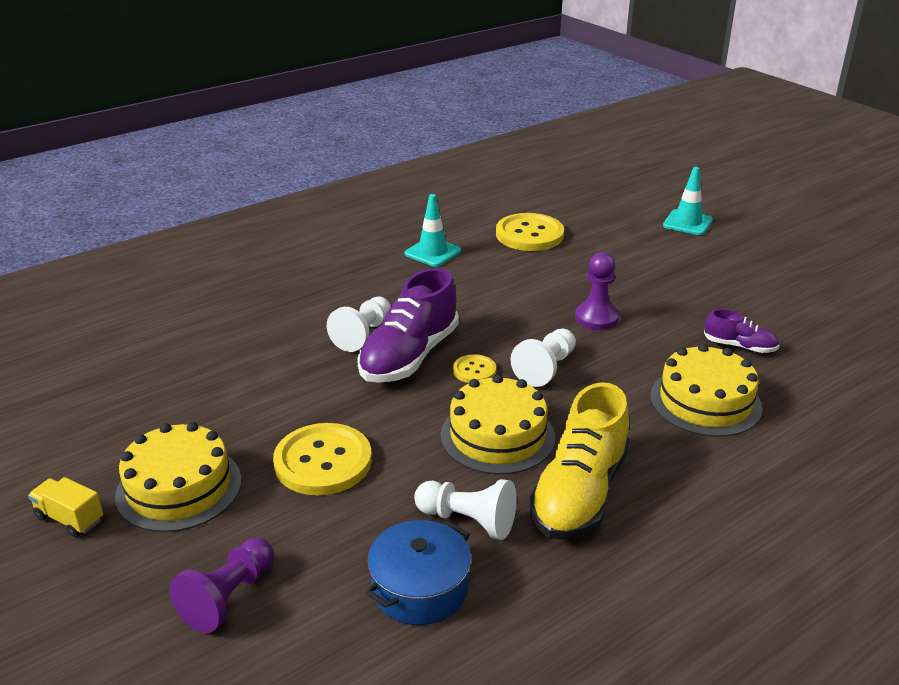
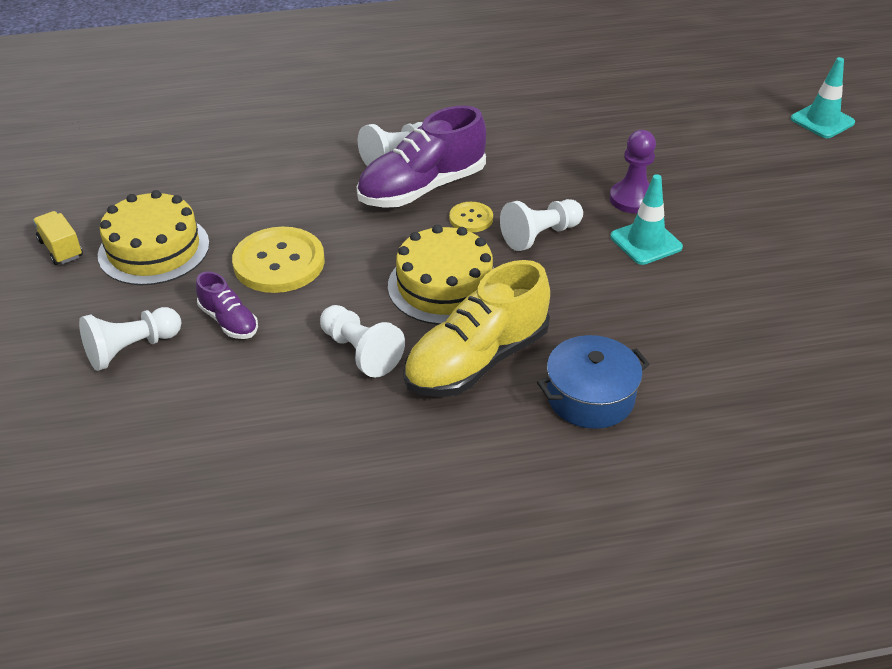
camera: 25 degrees right, 10 degrees up
purple pawn [169,538,274,633] -> white pawn [79,307,181,371]
blue pot [366,520,471,625] -> blue pot moved to [537,335,650,429]
turquoise traffic cone [405,194,461,267] -> turquoise traffic cone moved to [610,174,683,265]
yellow button [496,213,564,251] -> none
yellow cake [650,344,762,437] -> none
purple shoe [704,309,779,353] -> purple shoe moved to [196,271,258,339]

